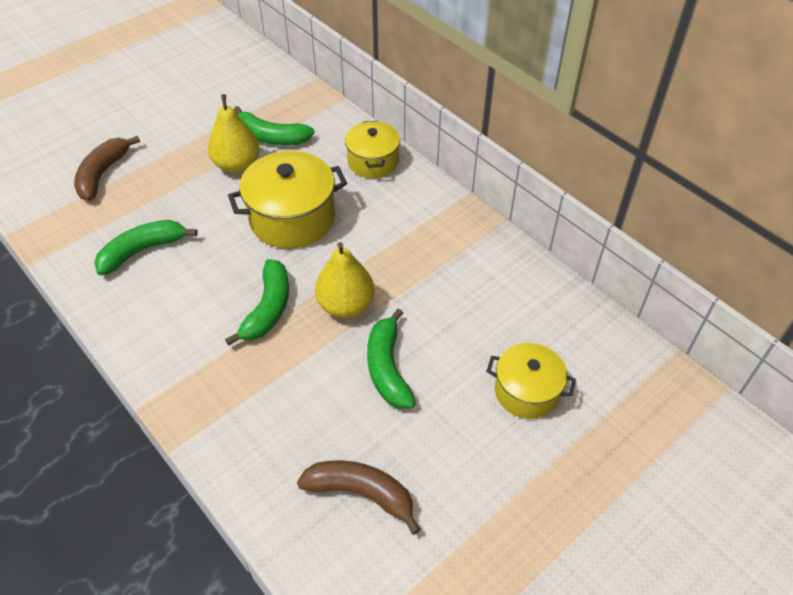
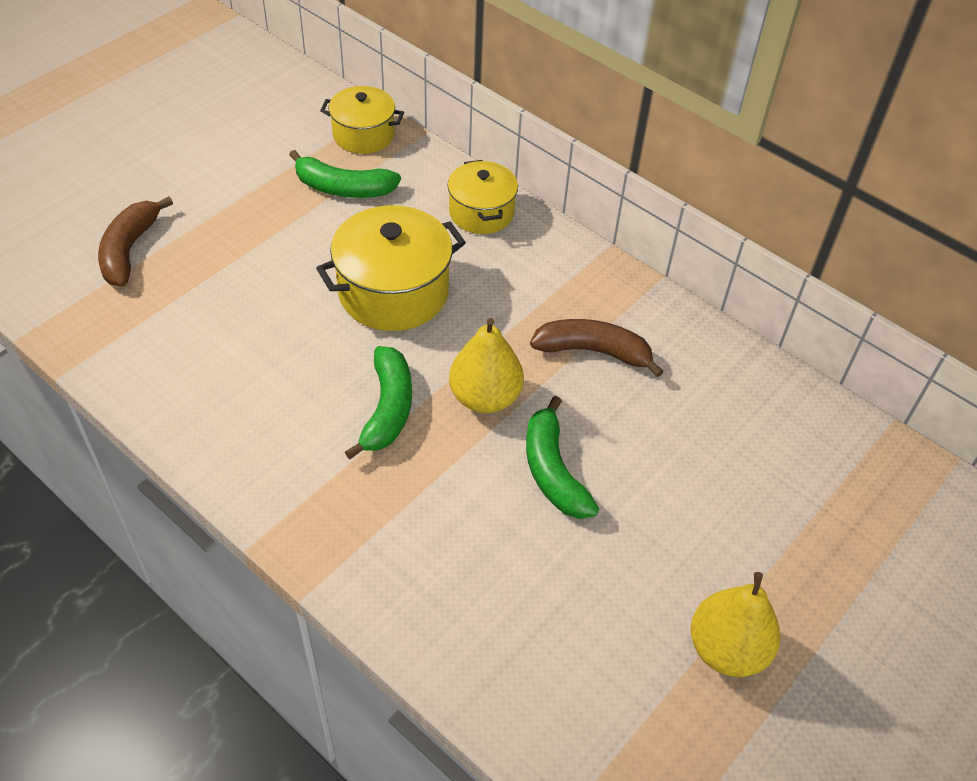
camera: 10 degrees left, 0 degrees up
green banana [94,220,198,275] -> none
yellow pear [208,94,260,173] -> yellow pear moved to [691,572,780,677]
brown banana [297,460,421,535] -> brown banana moved to [530,319,664,377]
yellow pot [486,343,576,419] -> yellow pot moved to [320,86,404,154]

